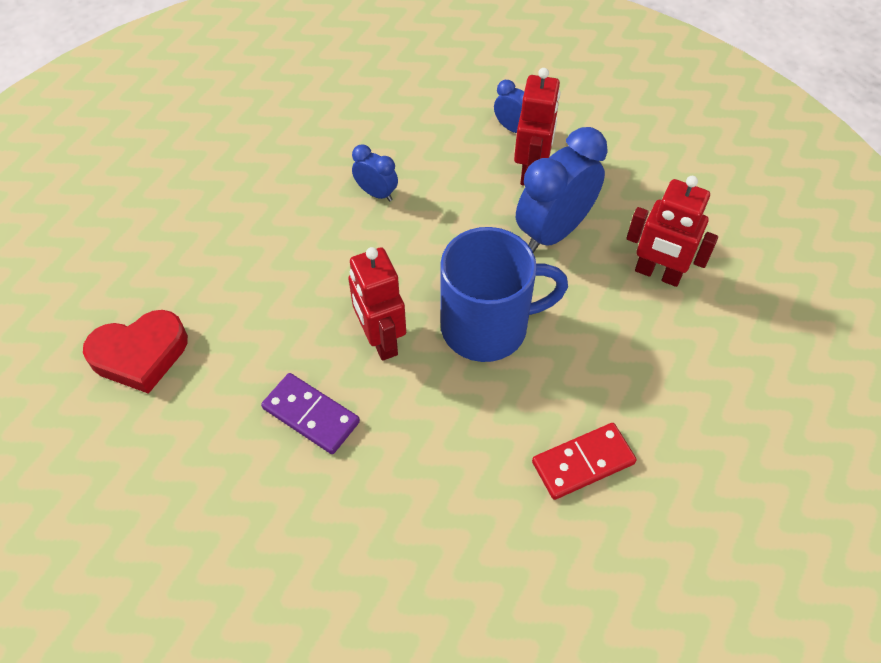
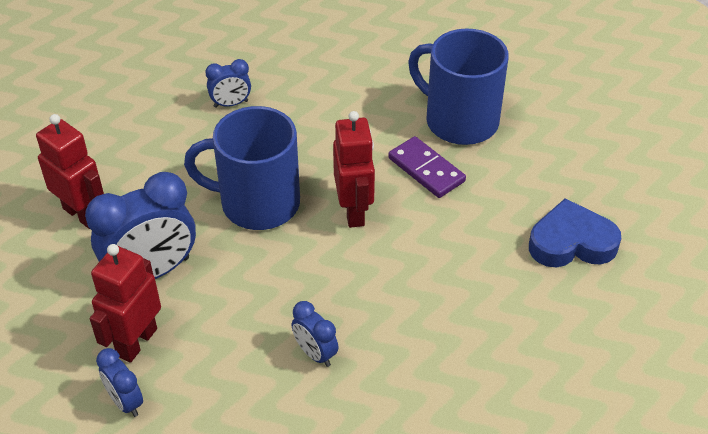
camera: 165 degrees left, 10 degrees down
red heart [83,310,188,394] -> blue heart [529,198,621,268]
red domino [532,423,637,500] -> blue clock [205,59,251,108]
none -> blue mug [408,29,509,145]

